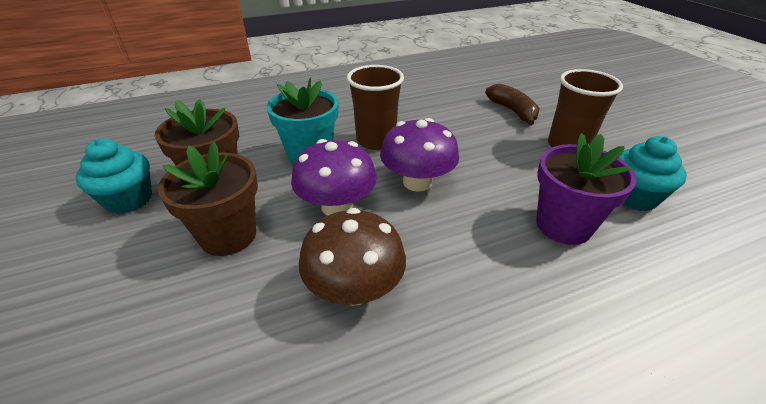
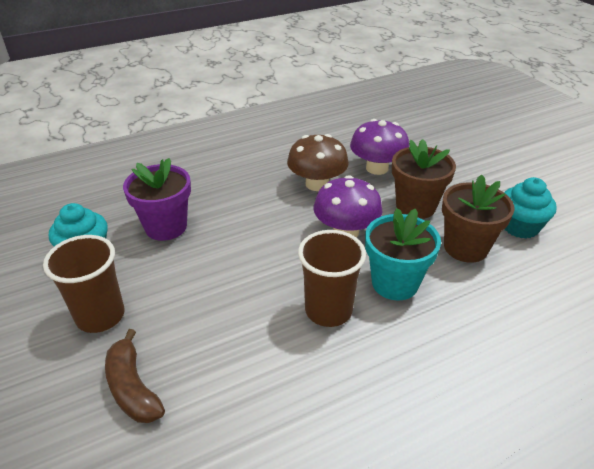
camera: 175 degrees right, 0 degrees up
purple mushroom [380,118,459,192] -> purple mushroom moved to [350,119,409,175]

